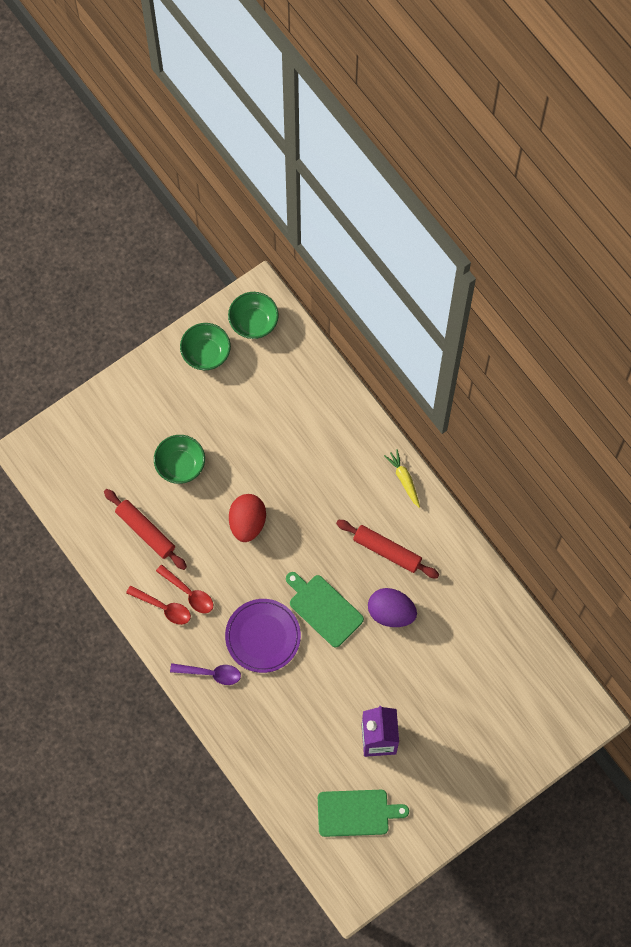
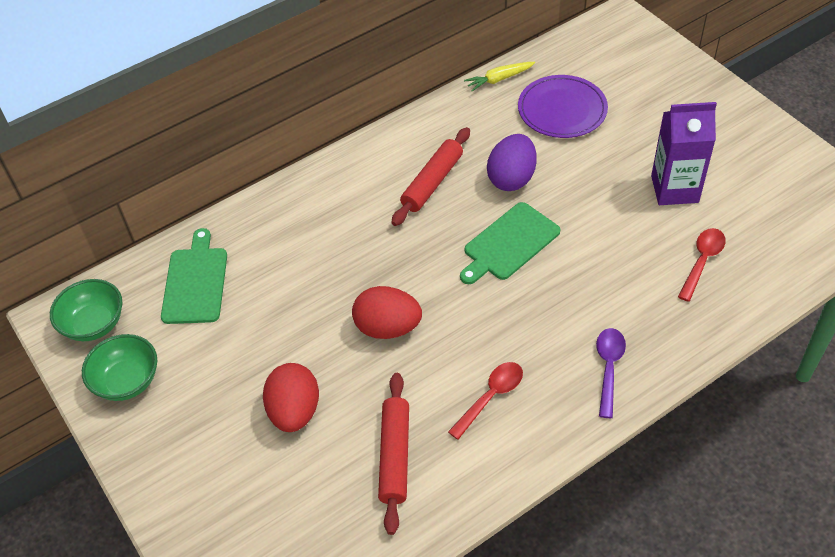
camera: 85 degrees left, 20 degrees down
red rolling pin [104,489,187,570] -> red rolling pin turned 45 degrees counterclockwise [378,373,409,535]
red spoon [126,585,191,625] -> red spoon moved to [678,228,726,302]
green bowl [154,435,205,484] -> red egg [263,363,319,432]
purple plate [225,599,301,673] -> purple plate moved to [518,75,608,138]
green cutting board [318,790,409,837] -> green cutting board moved to [161,228,227,324]
yellow carrot [384,449,420,508] -> yellow carrot moved to [464,62,535,91]

